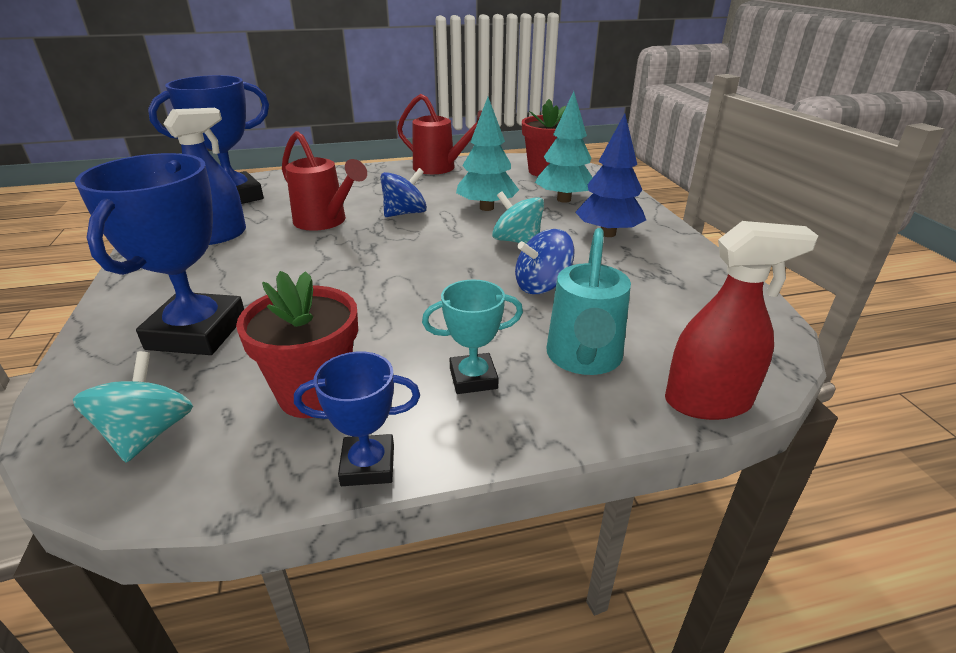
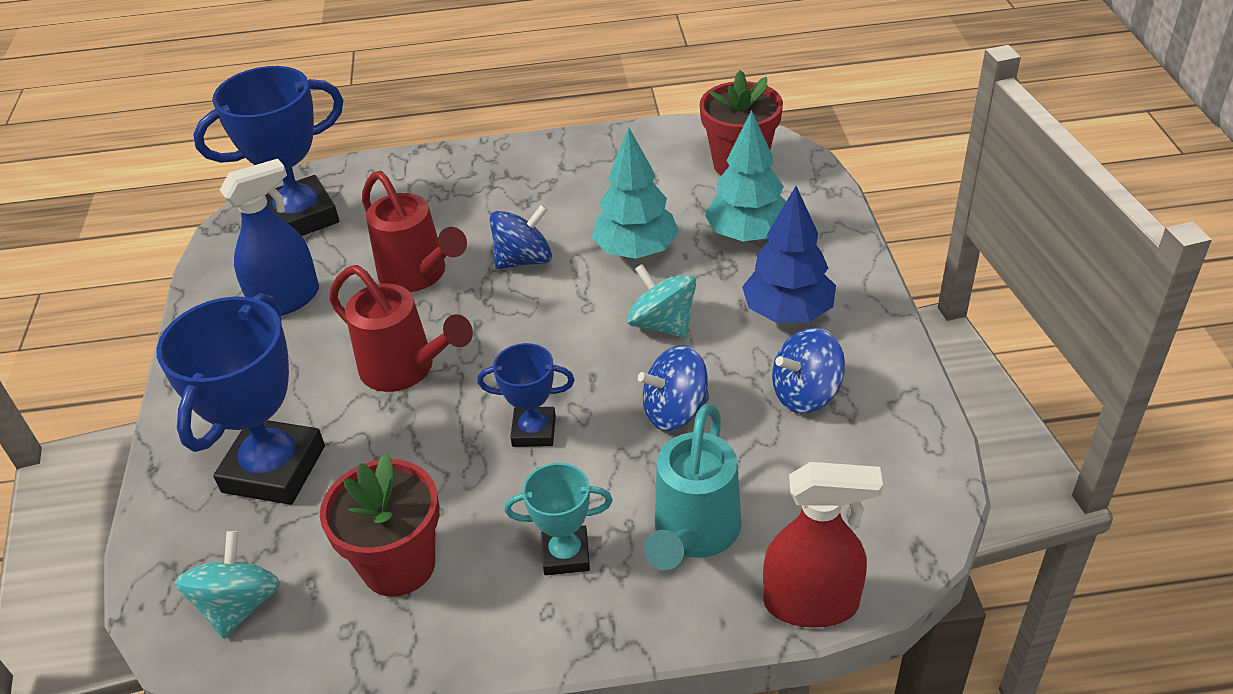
camera: 10 degrees right, 10 degrees up
blue trophy [294,351,420,486] -> blue trophy moved to [477,343,575,447]
red watering can [397,94,482,174] -> red watering can moved to [329,265,473,392]
none -> blue spinning top [772,327,845,413]

